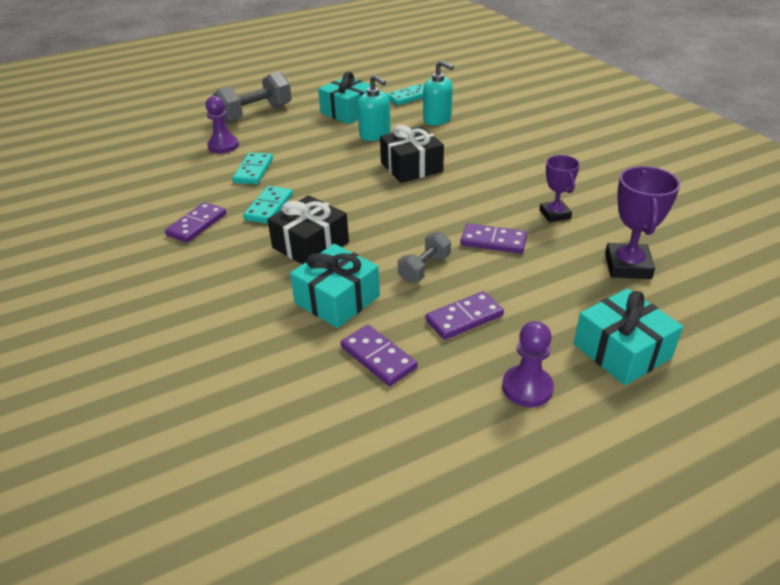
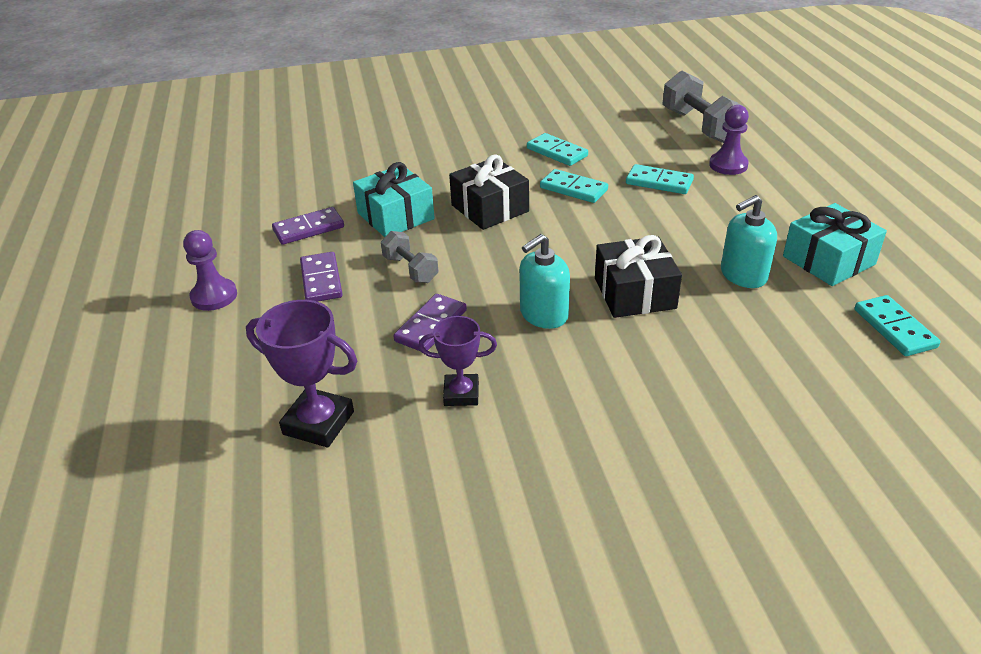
camera: 105 degrees right, 0 degrees up
purple domino [165,202,226,243] -> turquoise domino [527,133,588,166]
grey dumbbell [212,71,292,124] -> grey dumbbell moved to [662,70,744,143]
turquoise soap dispenser [423,61,454,125] -> turquoise soap dispenser moved to [519,234,570,329]
turquoise gift [574,288,683,386] -> none

